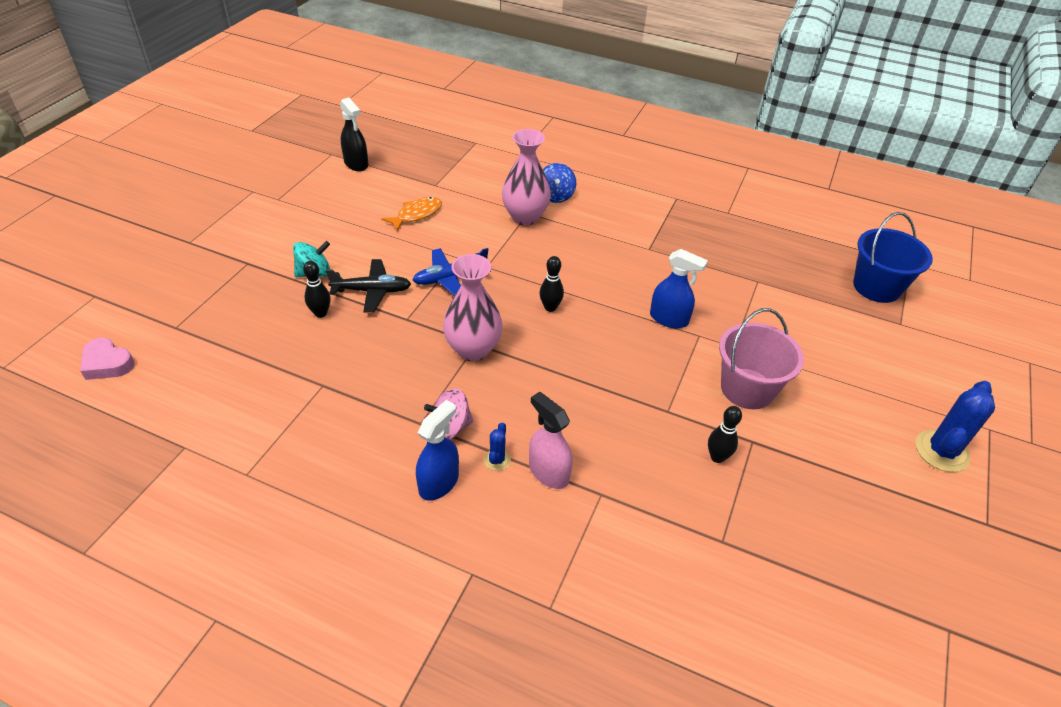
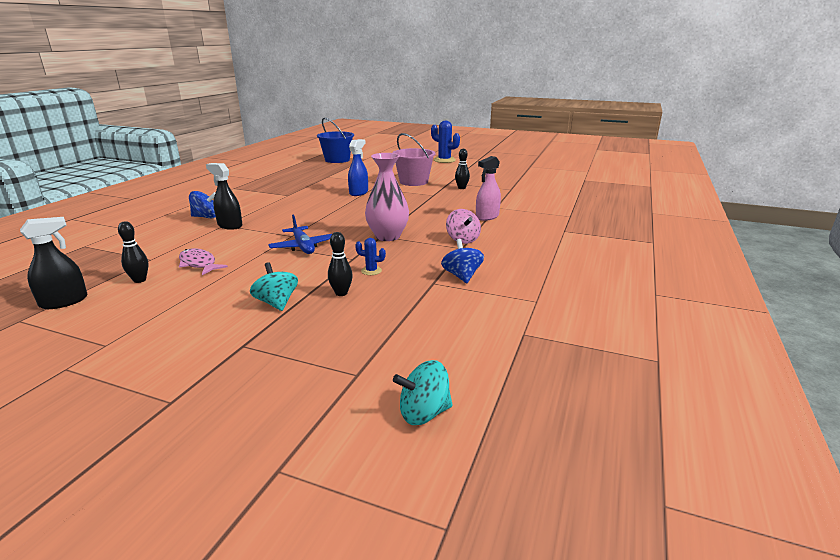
camera: 90 degrees left, 20 degrees down
pink heart [80,338,135,380] -> turquoise spinning top [393,360,453,425]
black plane [326,259,411,313] -> none
orange fish [382,197,442,231] -> pink fish [179,248,228,275]
blue spray bottle [416,400,459,501] -> none
blue cactus [484,423,511,471] -> blue cactus moved to [355,238,386,275]
pink vase [502,129,551,225] -> black spray bottle [206,163,243,230]
black bowling pin [539,256,564,312] -> black bowling pin moved to [118,221,148,283]
none -> blue spinning top [441,239,484,283]

